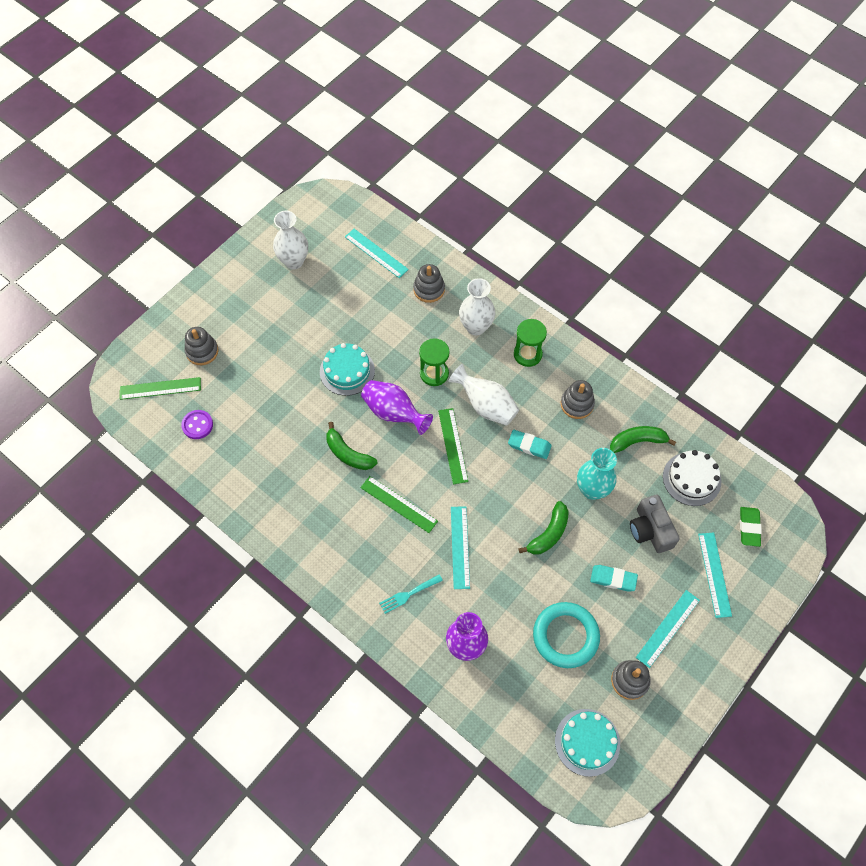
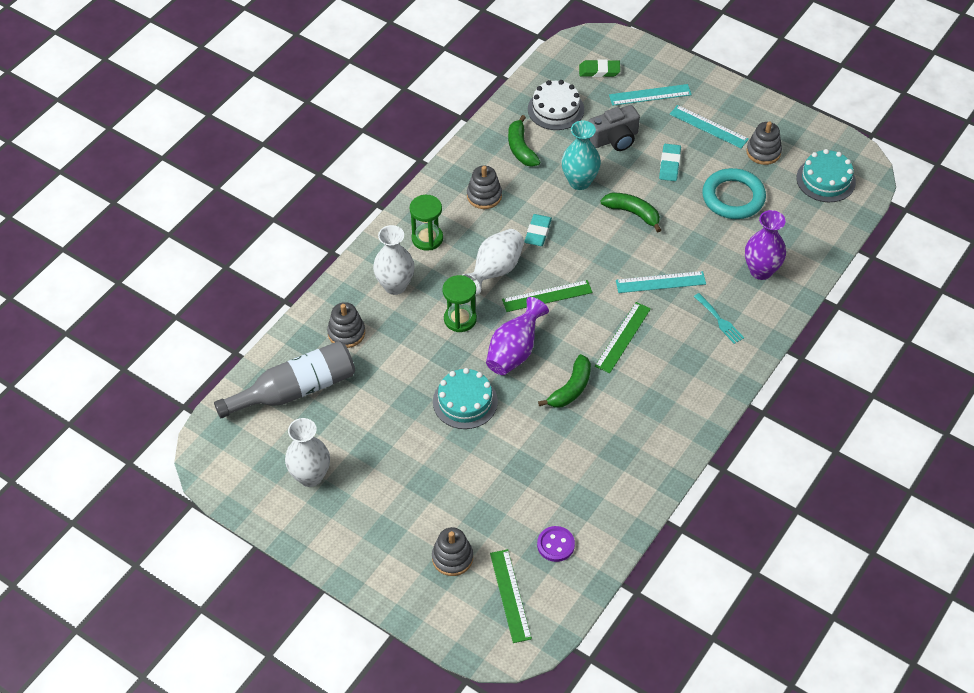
camera: 95 degrees left, 10 degrees down
turquoise ruler [345,229,409,278] -> grey bottle [214,341,355,418]

